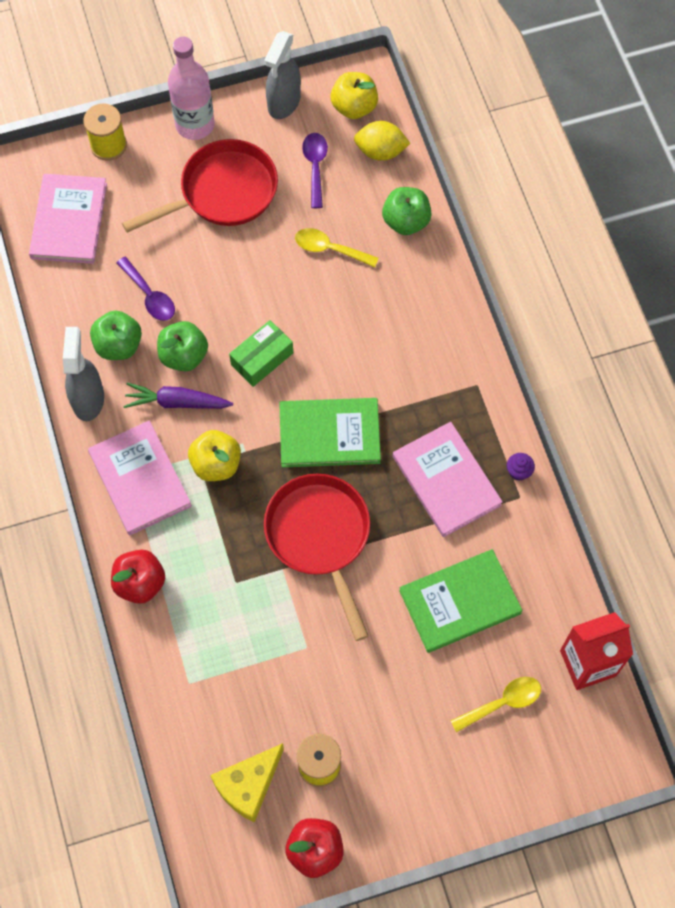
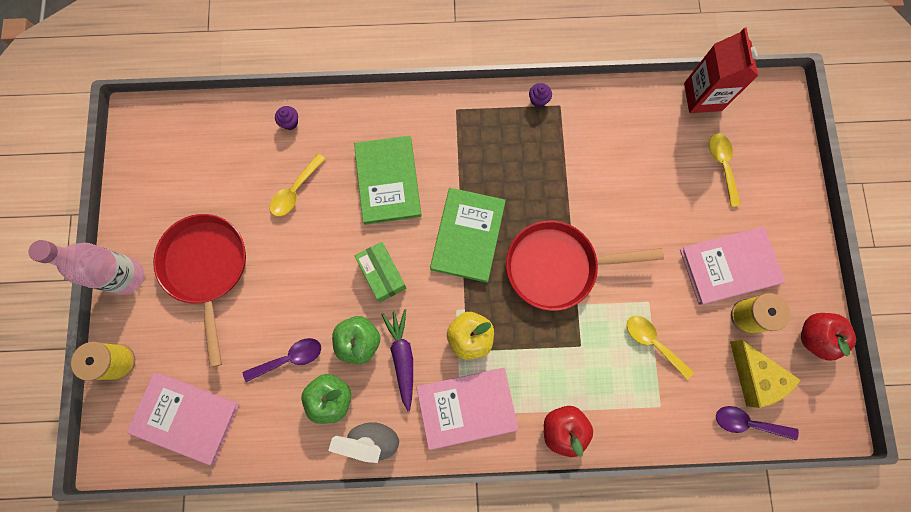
camera: 75 degrees left, 10 degrees up
purple carrot [123,383,233,409] -> purple carrot turned 150 degrees clockwise [381,309,413,411]
grey spray bottle [264,31,301,119] -> none
purple spoon [302,133,328,208] -> purple spoon moved to [716,406,799,440]
yellow apple [331,72,378,119] -> none
yellow lemon [354,121,411,161] -> none
green apple [382,187,432,235] -> purple cupcake [275,106,298,130]
pink book [393,422,503,537] -> pink book moved to [680,226,785,305]
green book [399,549,522,653] -> green book moved to [354,136,422,225]
none -> yellow spoon [627,316,694,380]

